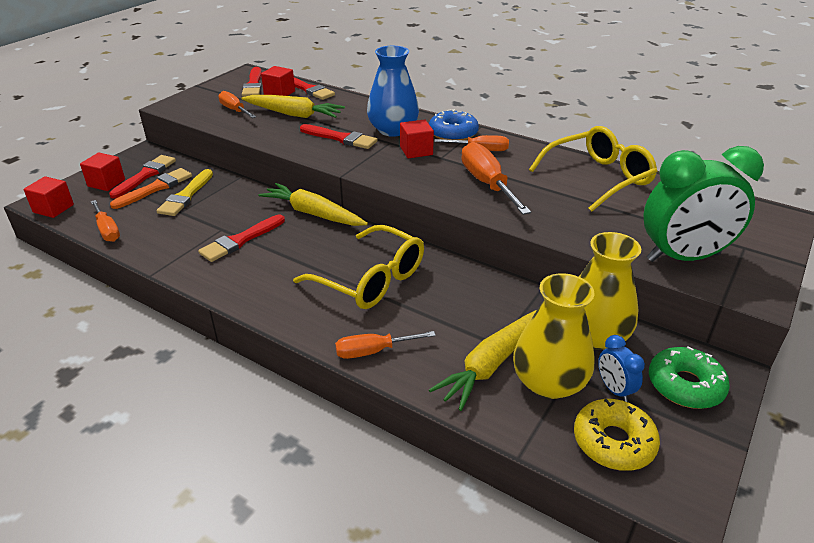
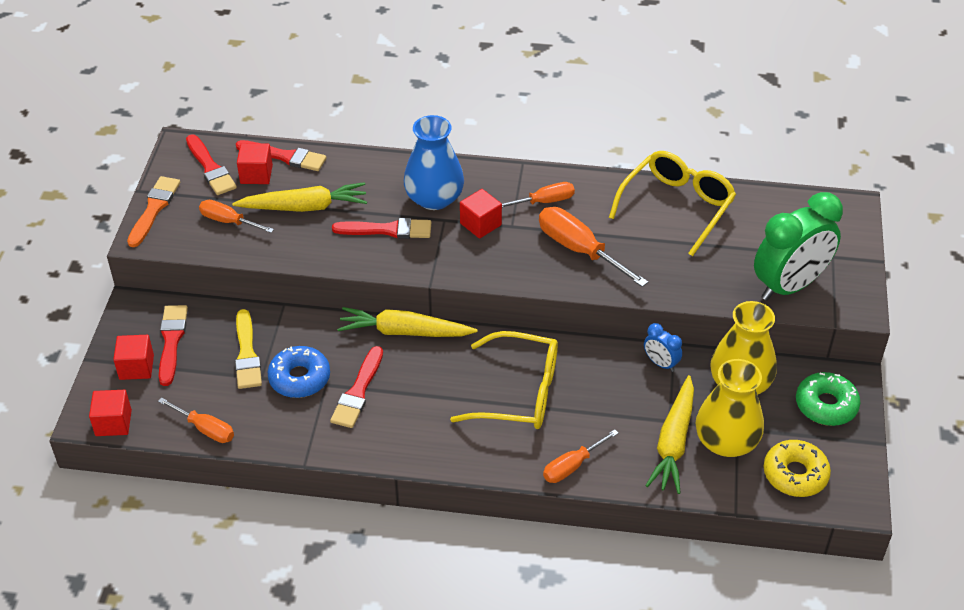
camera: 25 degrees left, 10 degrees up
orange brush [110,168,192,209] -> orange brush moved to [127,176,180,247]
blue donut [429,109,479,140] -> blue donut moved to [268,346,330,398]
blue clock [598,335,645,402] -> blue clock moved to [644,323,682,372]

